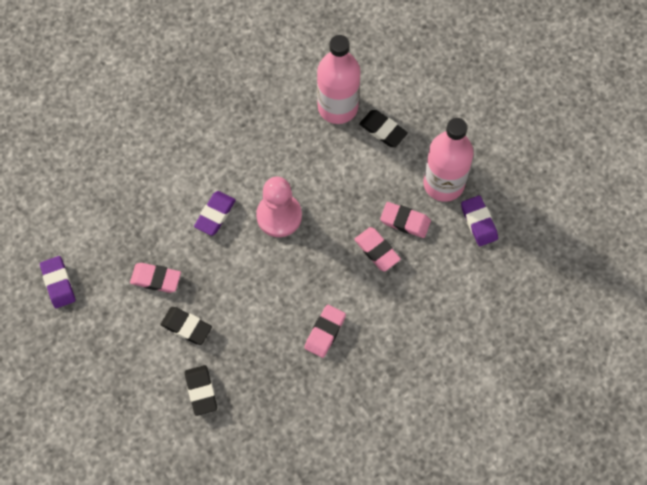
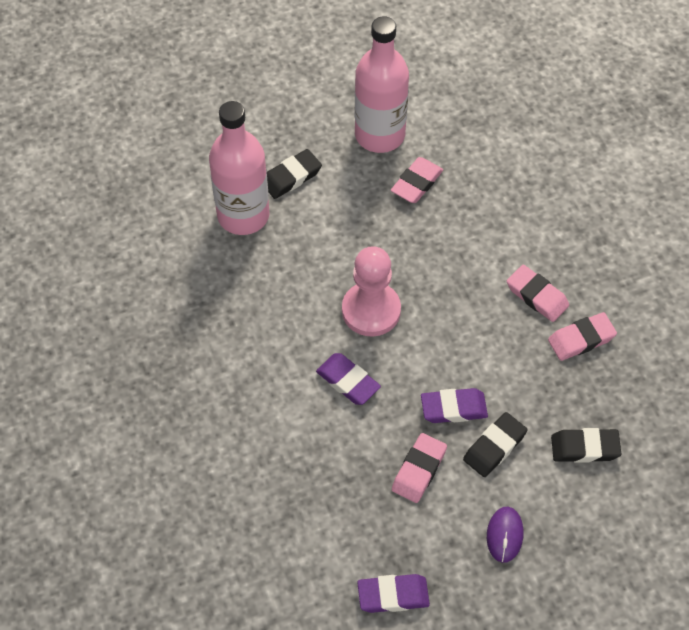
camera: 75 degrees left, 10 degrees down
pink eraser [354,227,401,272] -> pink eraser moved to [548,312,617,361]
purple eraser [461,195,498,246] -> purple eraser moved to [421,388,488,423]
none -> purple mouse [487,507,523,563]

